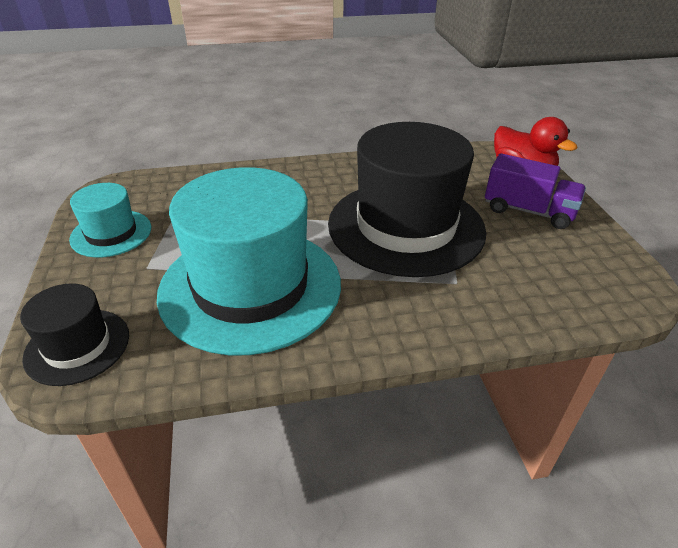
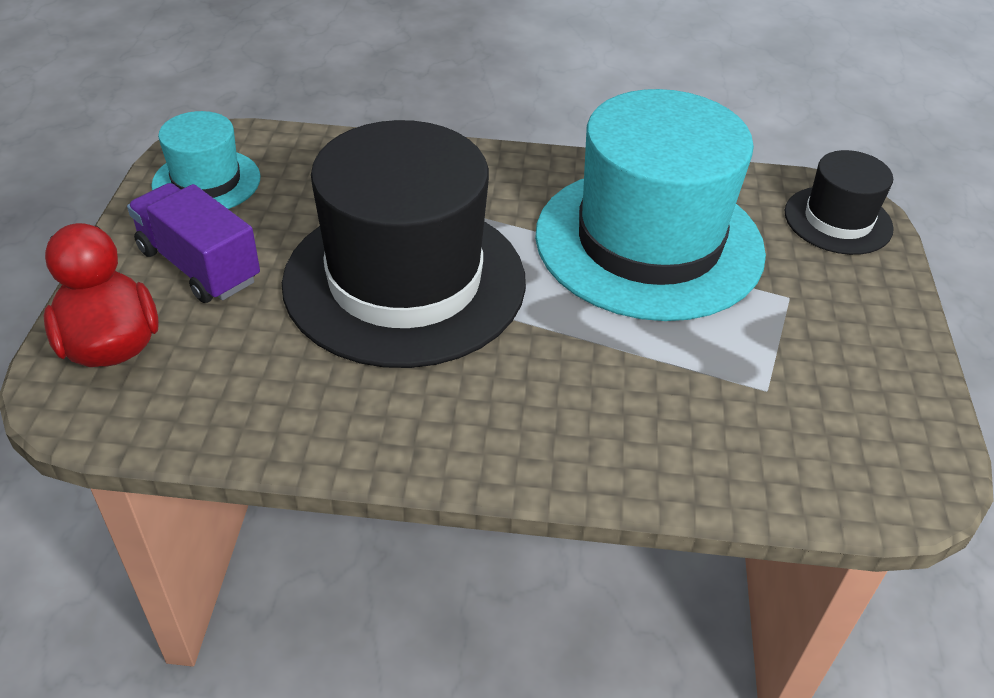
camera: 165 degrees left, 5 degrees up
turquoise hat [69,183,151,258] -> turquoise hat moved to [151,111,261,209]

